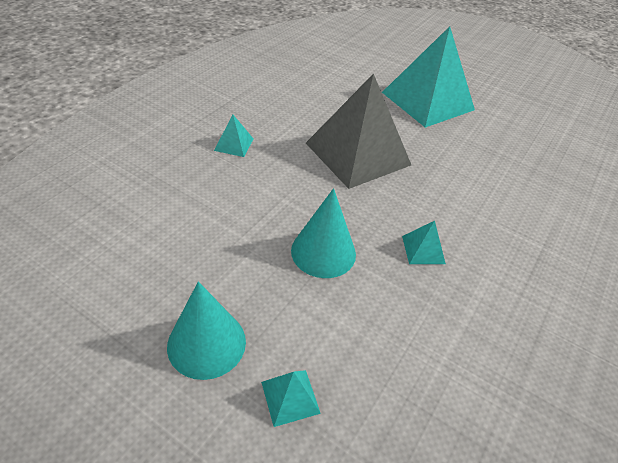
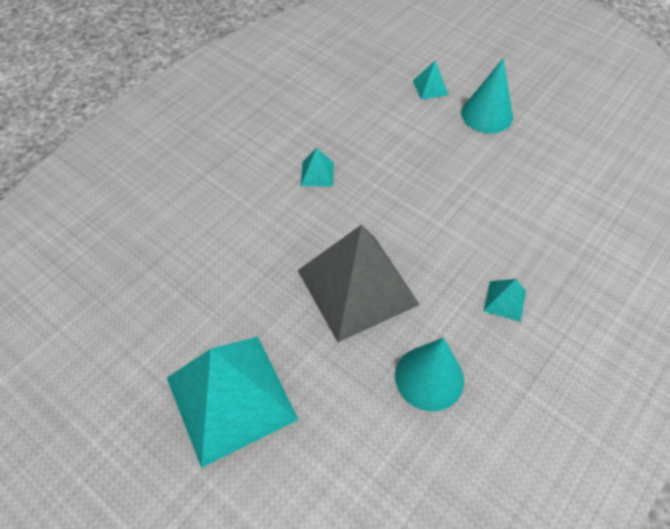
camera: 170 degrees left, 10 degrees up
turquoise cone [291,188,356,278] -> turquoise cone moved to [395,338,464,411]

